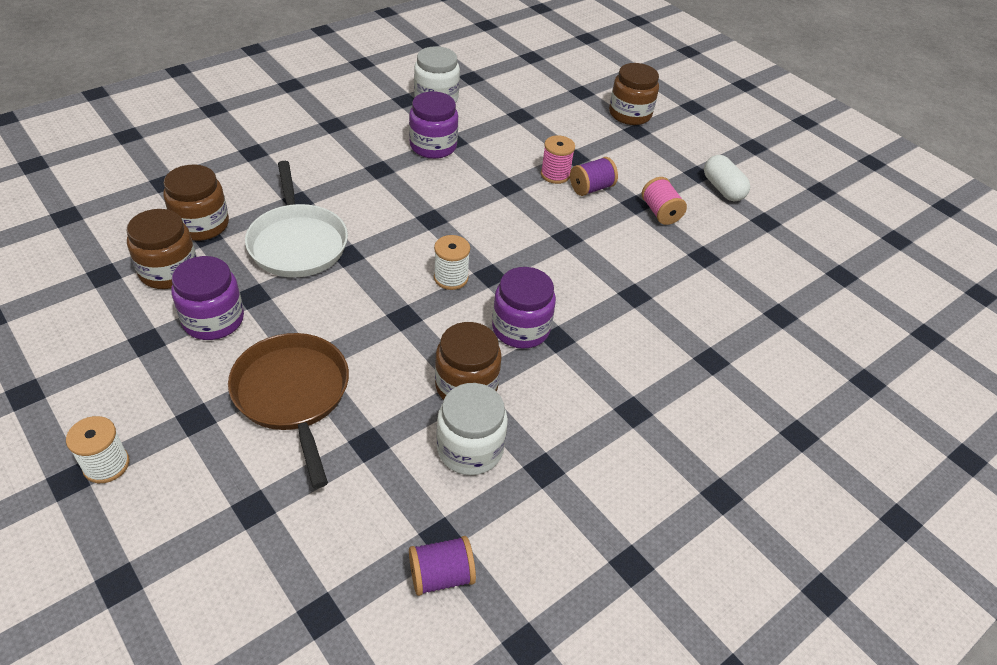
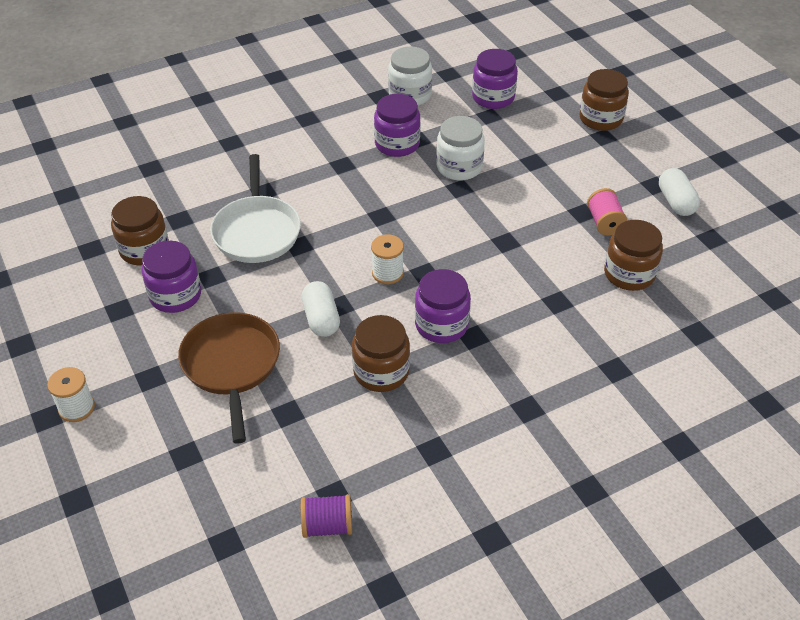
camera: 15 degrees right, 0 degrees up
brown jar [163,164,229,241] -> brown jar moved to [604,220,663,291]
white jar [436,383,508,475] -> white jar moved to [436,116,485,180]
pink spool [541,135,575,184] -> none
purple spool [570,157,618,196] -> none
none -> white capsule [302,281,340,337]
none -> purple jar [472,49,518,109]

